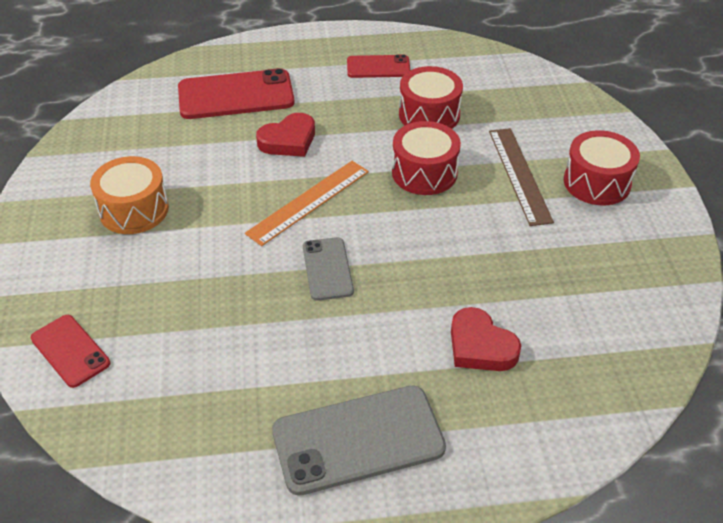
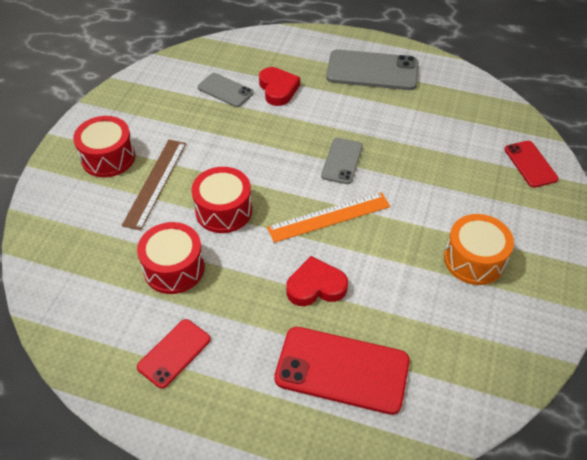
camera: 155 degrees left, 5 degrees up
red phone [347,54,410,78] -> red phone turned 75 degrees counterclockwise [137,319,211,389]
none -> grey phone [198,73,254,107]

